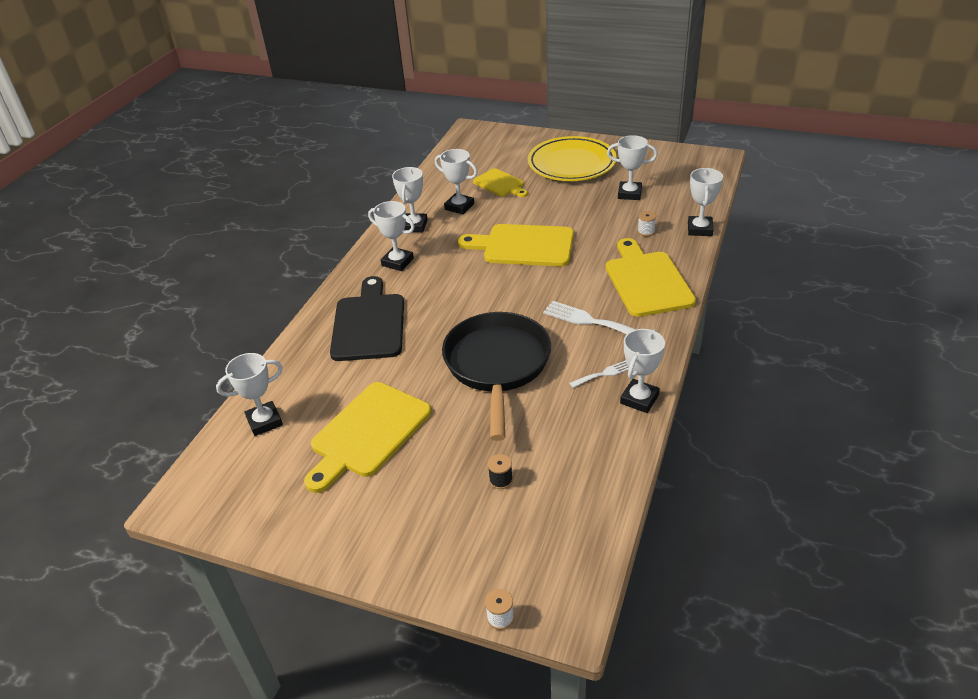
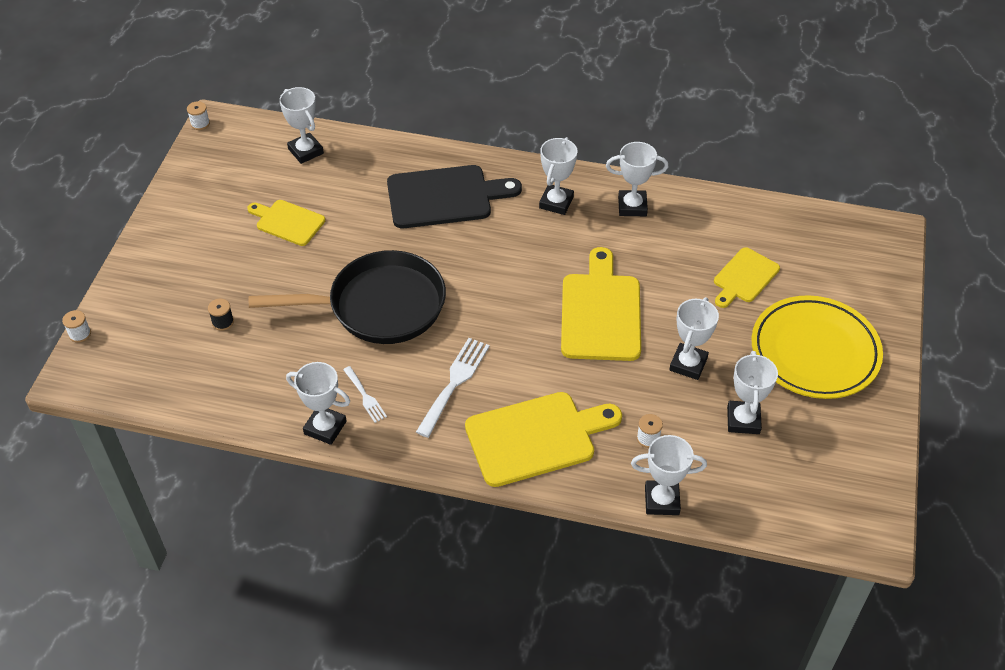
camera: 80 degrees right, 10 degrees up
yellow cutting board [304,382,431,493] -> yellow cutting board [247,200,325,246], size x0.59
white trophy [435,149,477,215] -> white trophy moved to [669,297,719,380]
none -> white spool [187,101,210,130]

